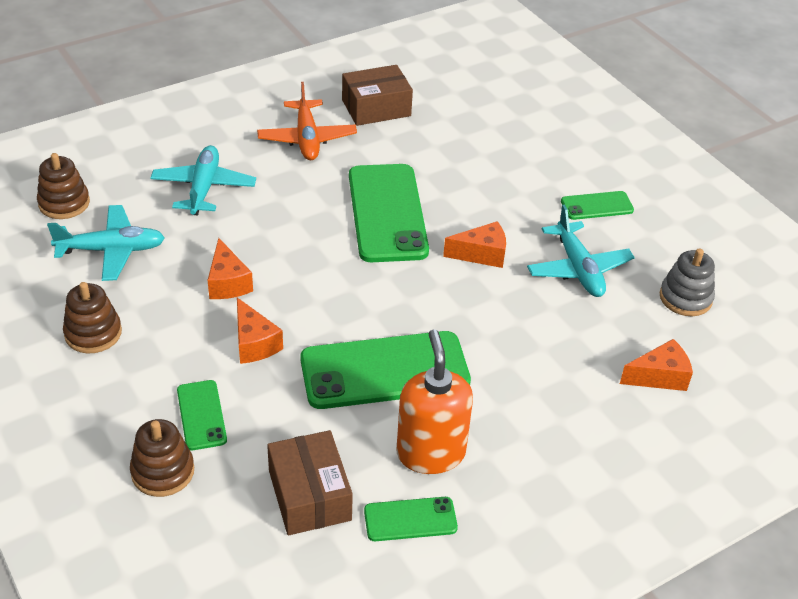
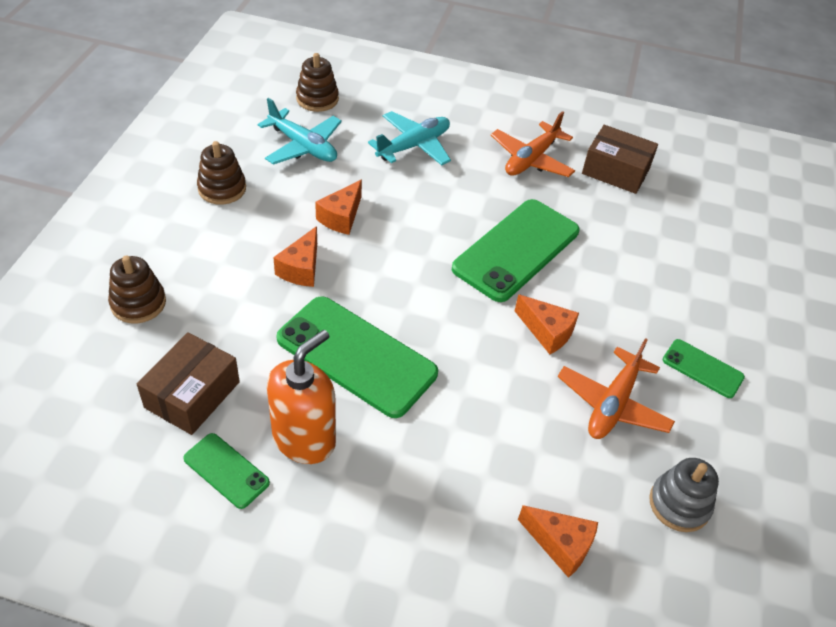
camera: 45 degrees right, 5 degrees up
green phone [177,380,227,450] -> none
turquoise plane [527,204,635,297] -> orange plane [558,338,675,439]

